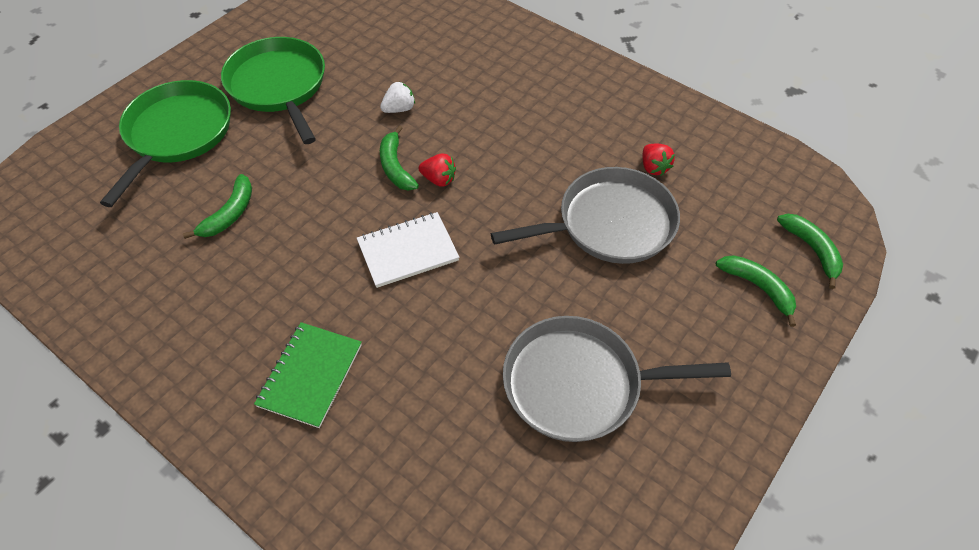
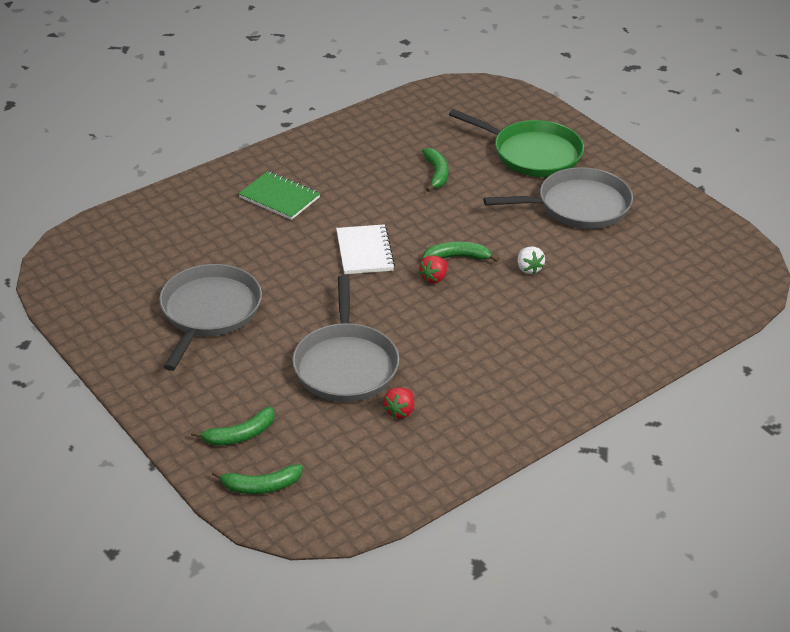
camera: 105 degrees right, 15 degrees down
green banana [183,174,252,239] -> green banana turned 135 degrees counterclockwise [422,148,449,192]
green pan [221,37,325,144] -> grey pan [483,167,633,229]
red strawberry [642,143,675,176] -> red strawberry turned 60 degrees counterclockwise [383,388,414,419]

